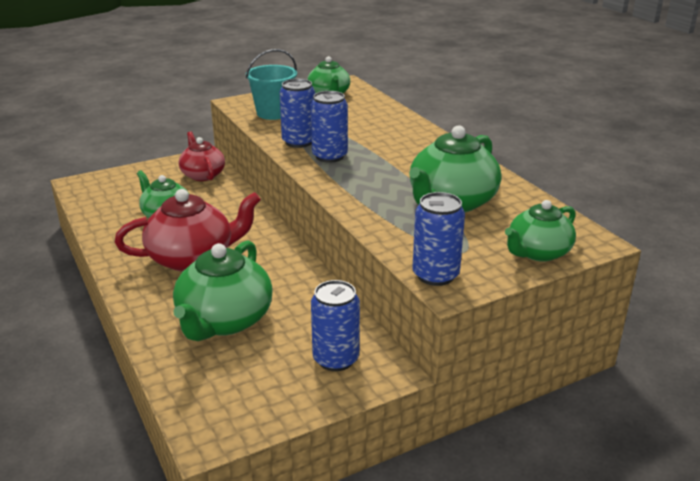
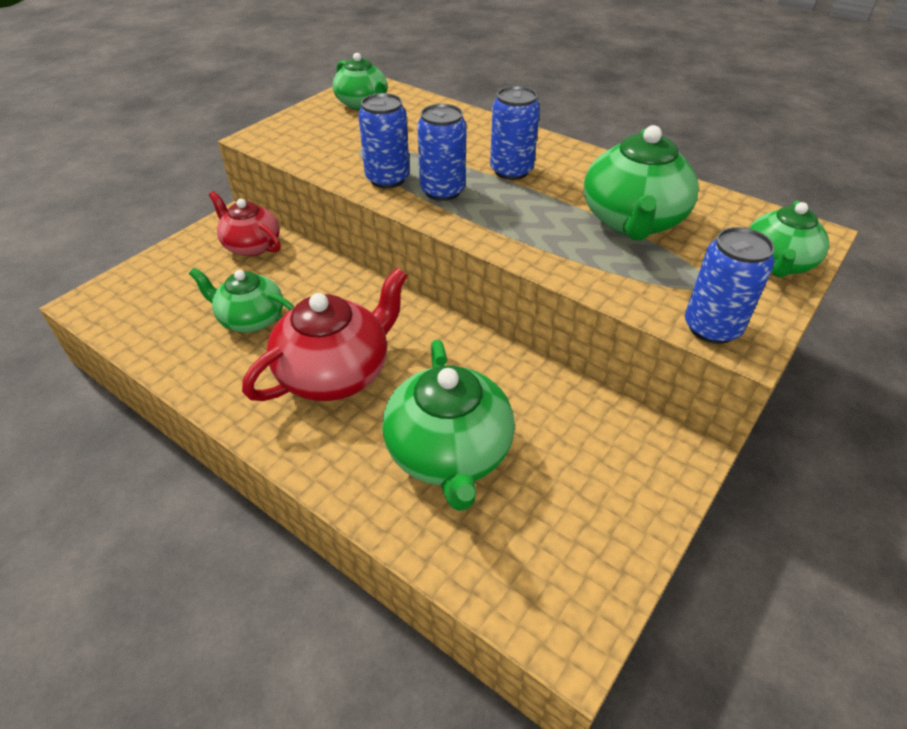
camera: 25 degrees left, 15 degrees up
turquoise bucket [246,49,297,120] -> none
blue can [311,280,360,371] -> blue can moved to [490,86,540,180]

